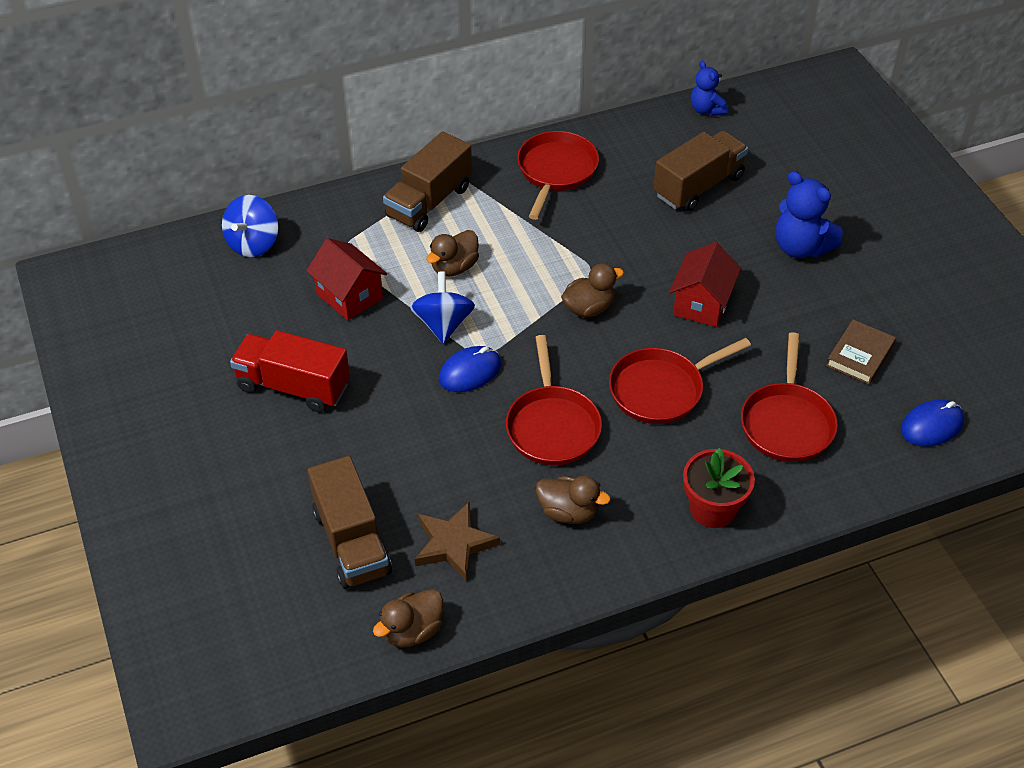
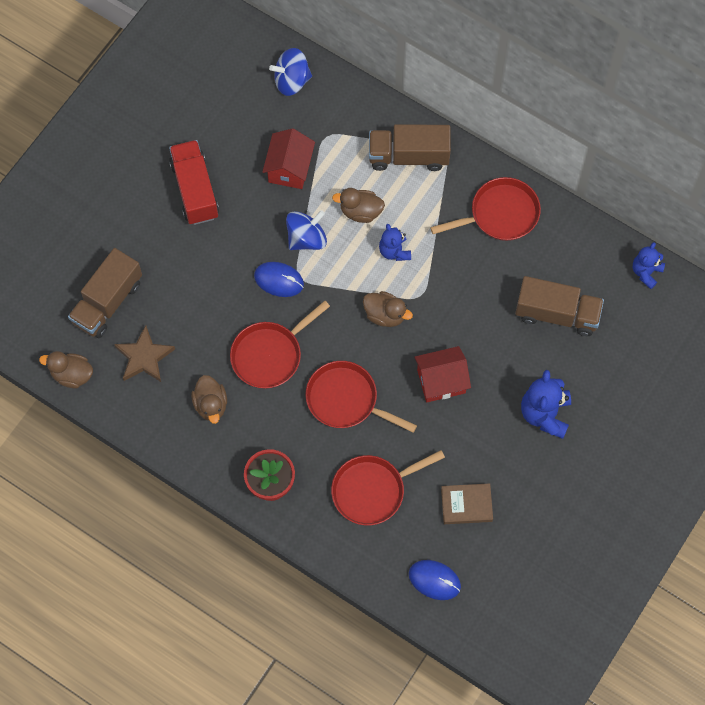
camera: 55 degrees right, 20 degrees up
none -> blue teddy bear [379,224,411,261]

